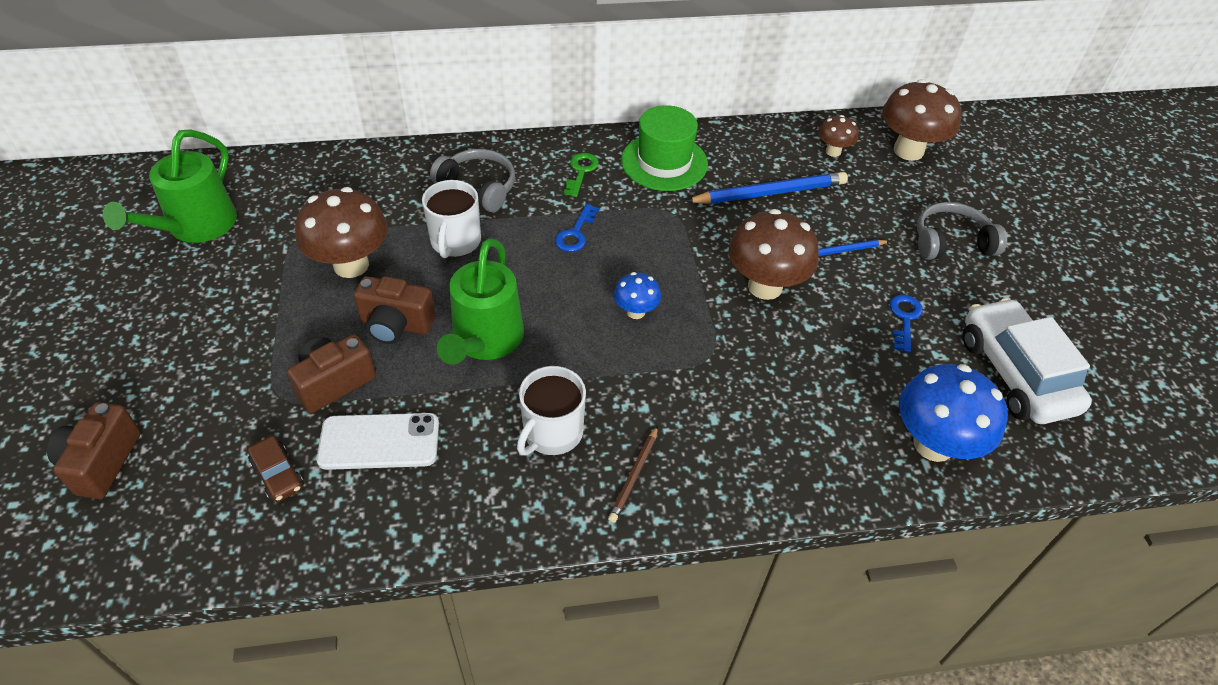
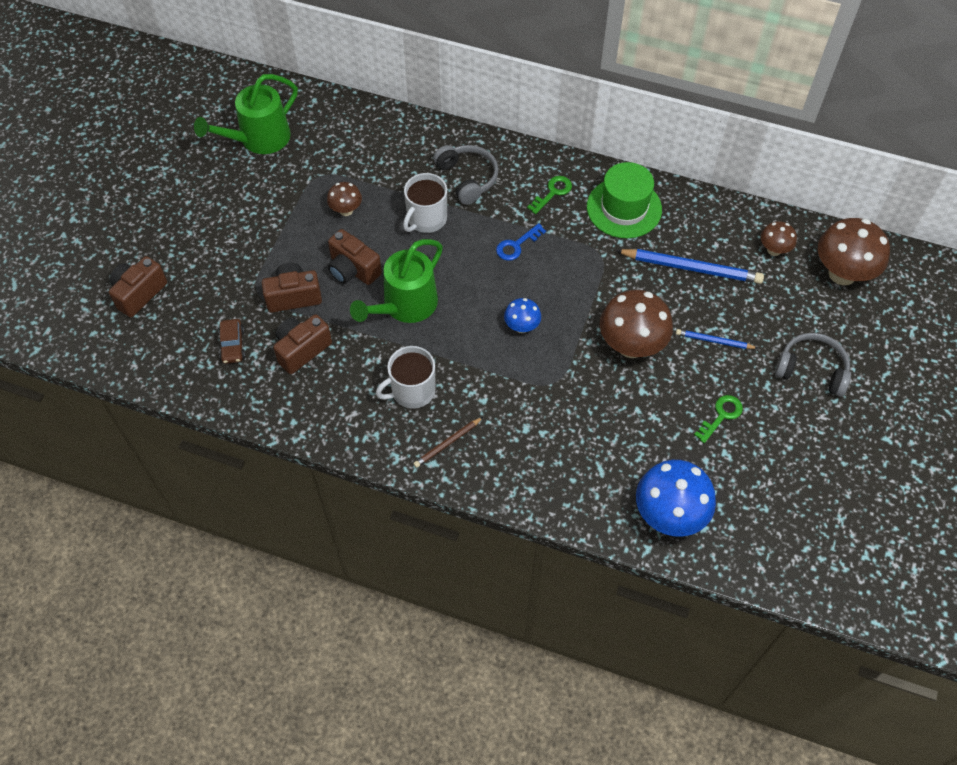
camera: 30 degrees right, 10 degrees up
brown mushroom [295,187,388,278] -> brown mushroom [327,182,362,216], size x0.52
white phone [316,413,439,470] -> brown camera [273,314,332,374]
blue key [890,295,923,353] -> green key [694,395,743,443]
white car [963,298,1092,424] -> none

